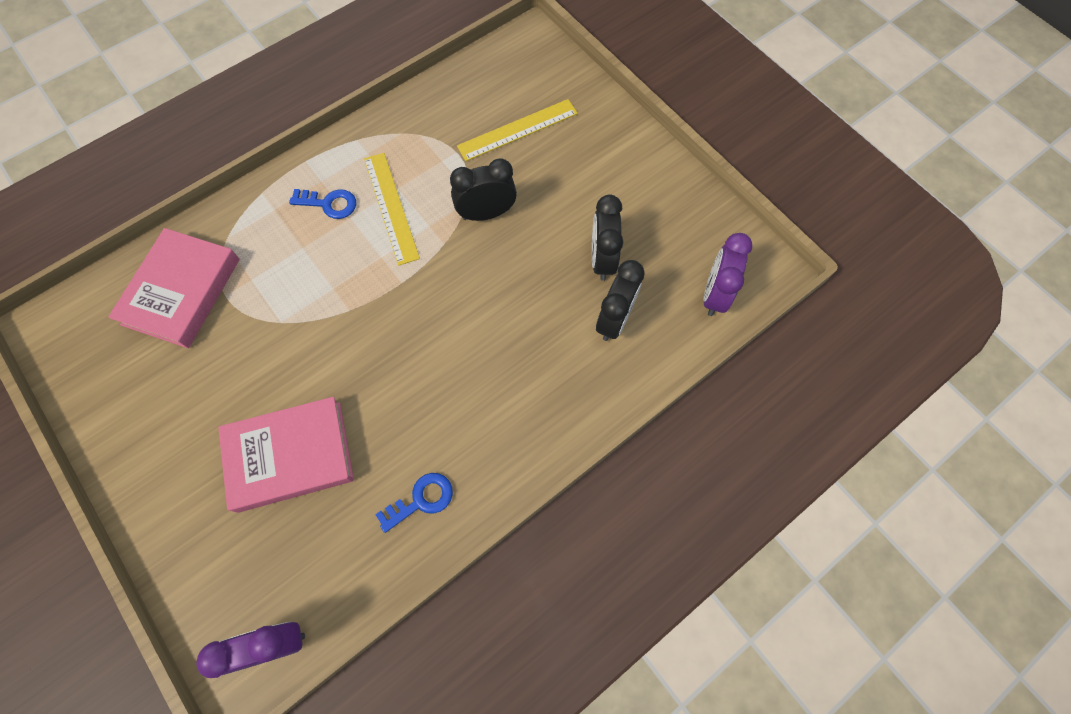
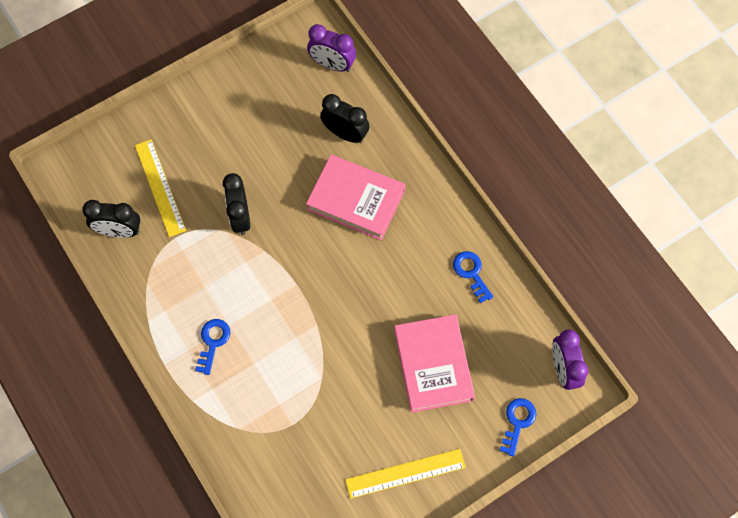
camera: 85 degrees left, 0 degrees up
pink book [108,228,240,348] -> pink book moved to [306,154,406,240]
yellow ruler [364,153,420,266] -> yellow ruler moved to [345,449,466,499]
black clock [592,195,623,281] -> black clock moved to [82,200,140,238]
none -> blue key [500,398,536,457]

